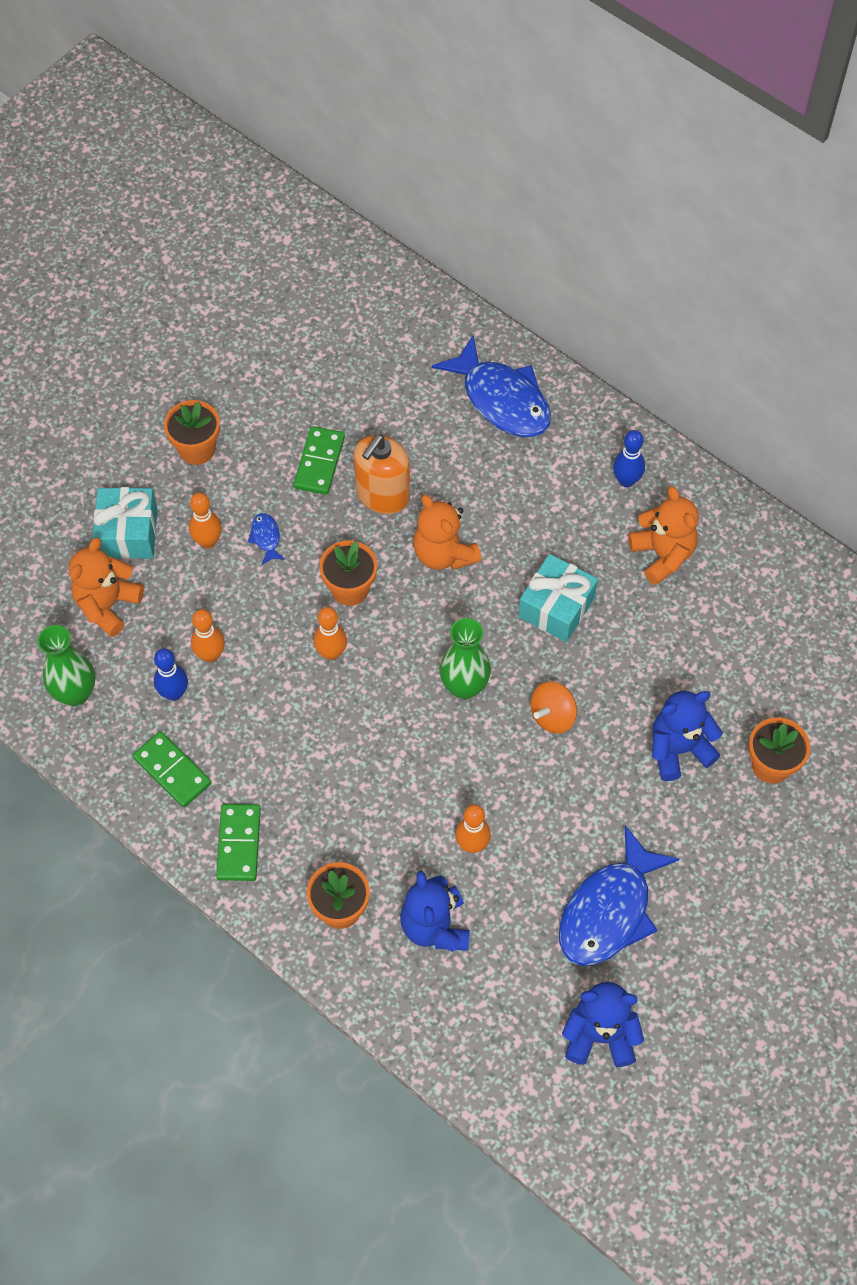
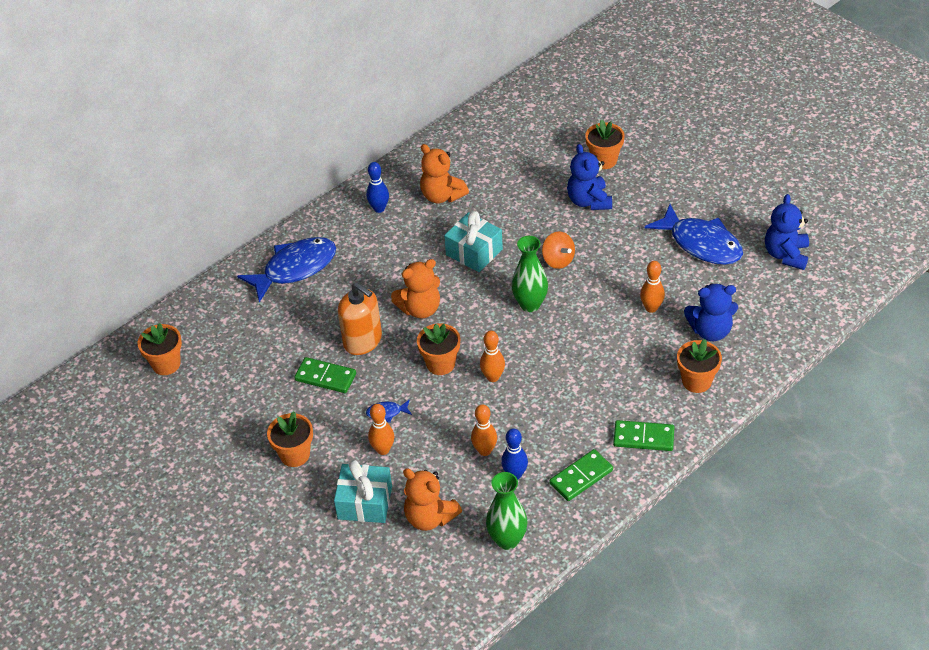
camera: 80 degrees left, 15 degrees down
orange teddy bear [628,486,699,585] -> orange teddy bear turned 120 degrees counterclockwise [420,144,469,204]
none -> orange flower pot [138,323,182,375]

